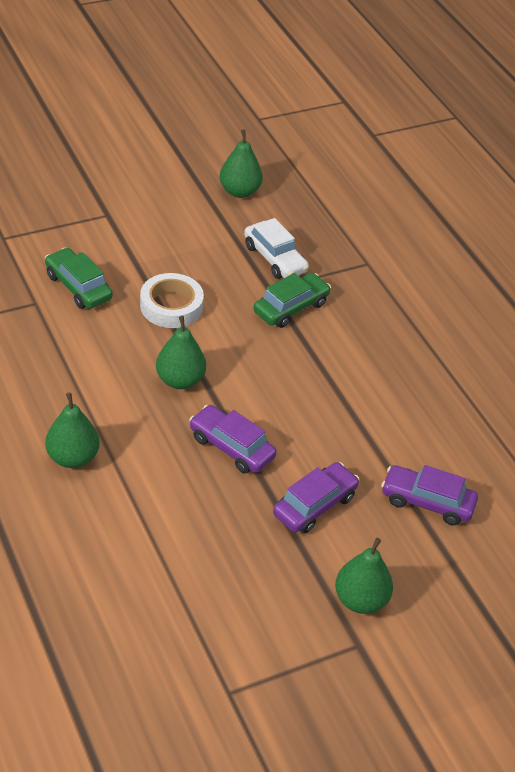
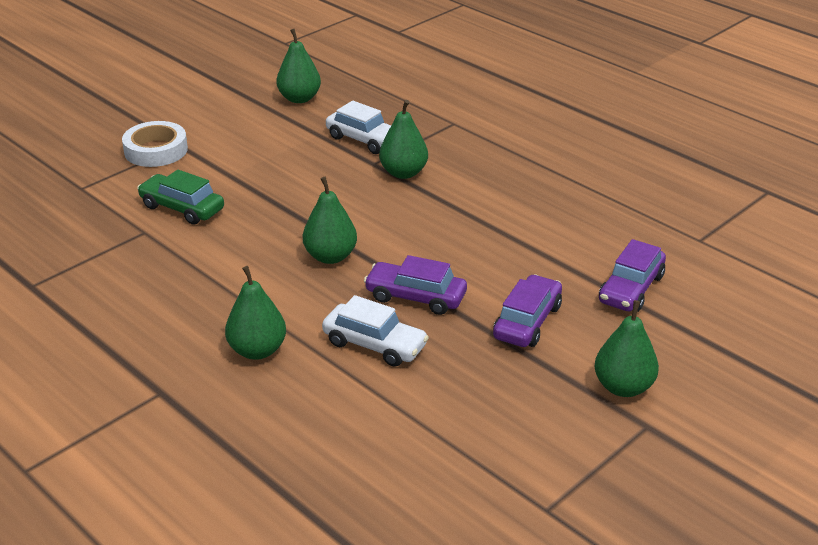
camera: 15 degrees left, 10 degrees down
white tape [140,273,204,328] -> white tape moved to [122,121,188,167]
green car [253,273,331,328] -> green pear [379,100,428,179]
purple car [381,465,478,525] -> purple car turned 60 degrees counterclockwise [599,239,666,312]
none -> white car [322,295,429,367]

